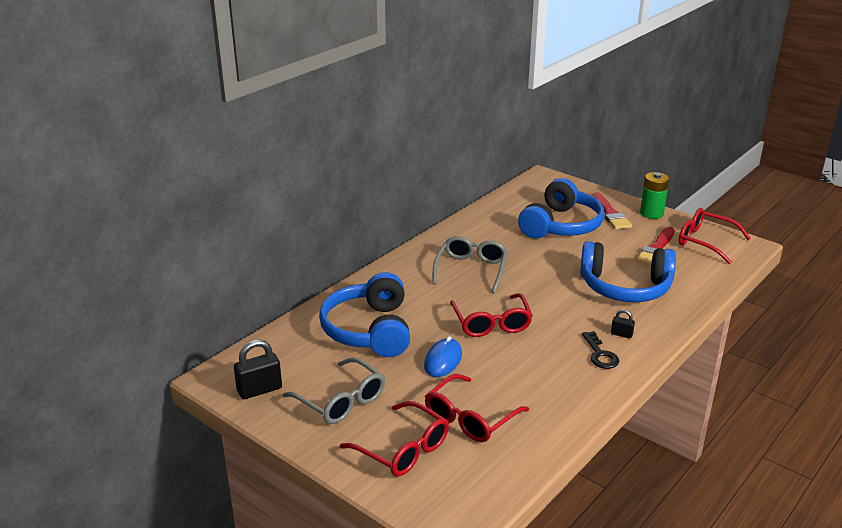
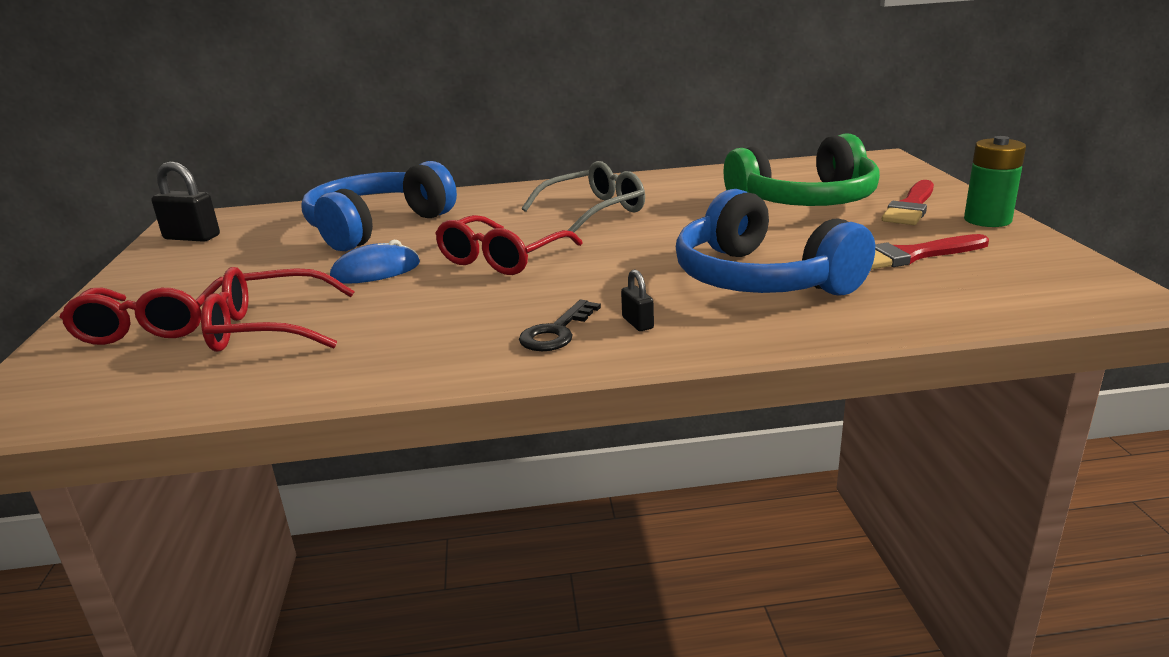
camera: 45 degrees right, 5 degrees down
grey glasses [283,358,385,424] -> none
blue headphones [518,178,604,239] -> green headphones [724,133,880,206]
red glasses [678,208,751,264] -> none

